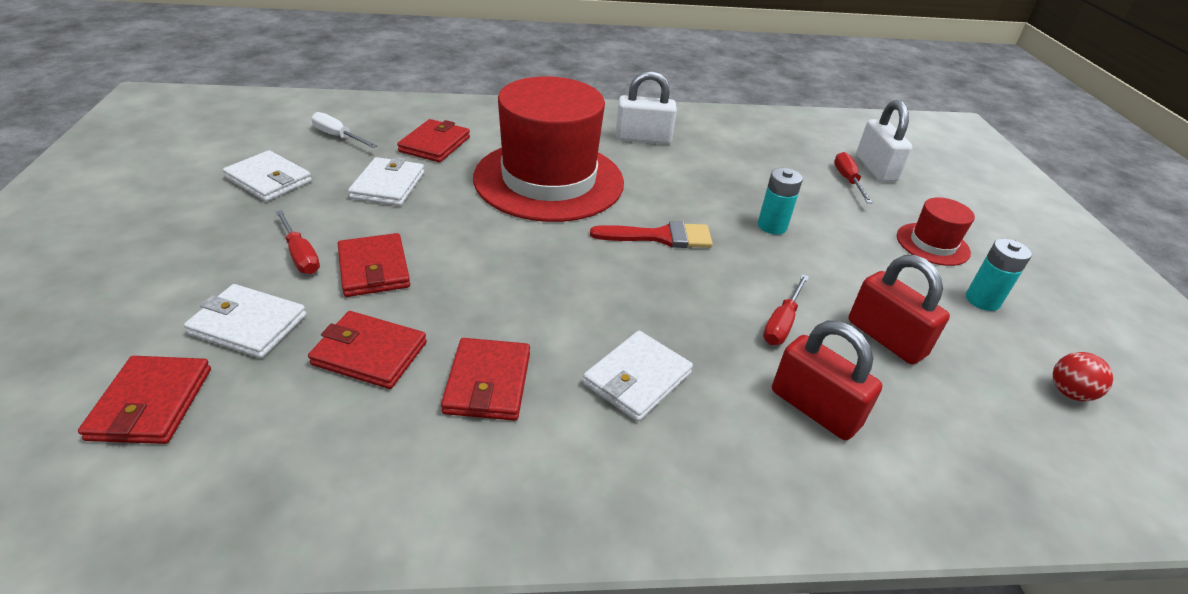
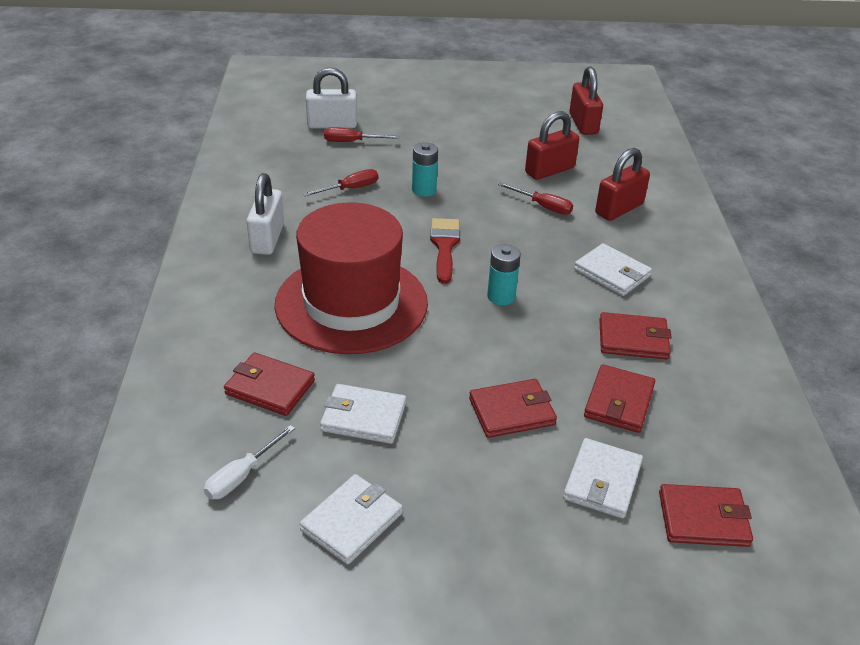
camera: 85 degrees left, 0 degrees up
red screwdriver [275,210,320,274] -> red screwdriver moved to [303,169,378,196]
red hat [897,197,975,266] -> none
turquoise battery [966,239,1032,311] -> turquoise battery moved to [487,244,521,305]
red ball [1053,352,1113,401] -> red padlock [569,66,603,135]

